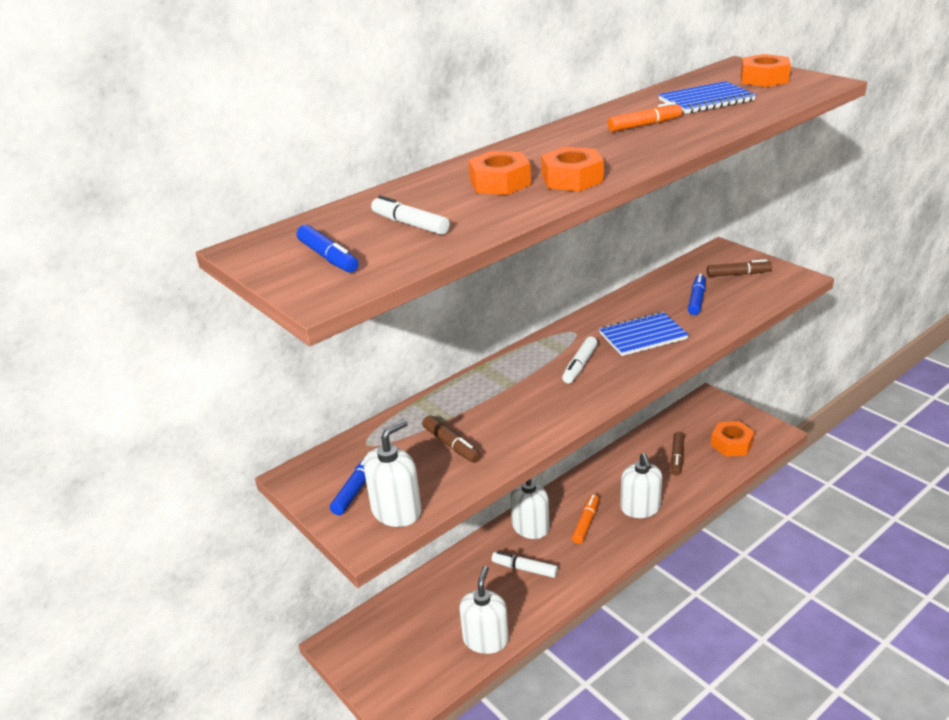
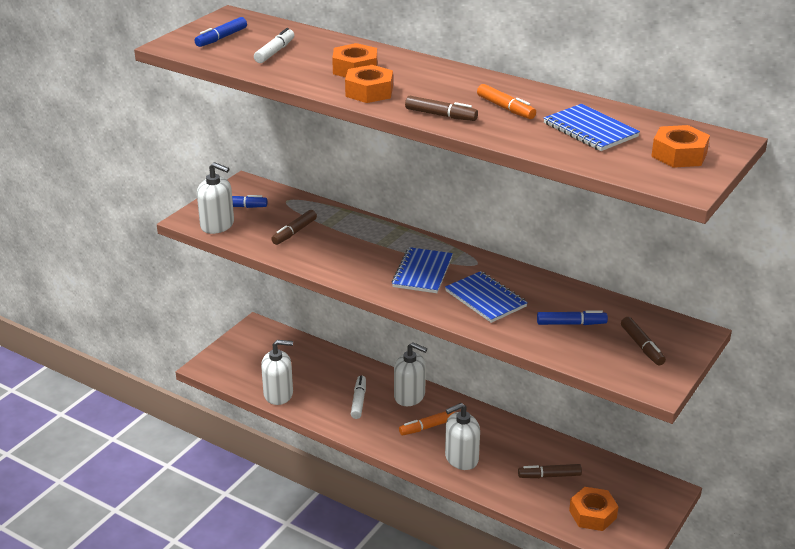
camera: 70 degrees right, 0 degrees up
white marker [562,337,598,384] -> blue notebook [391,247,453,293]
orange marker [572,494,599,544] -> orange marker turned 150 degrees clockwise [399,411,455,435]
none -> brown marker [405,96,478,121]

